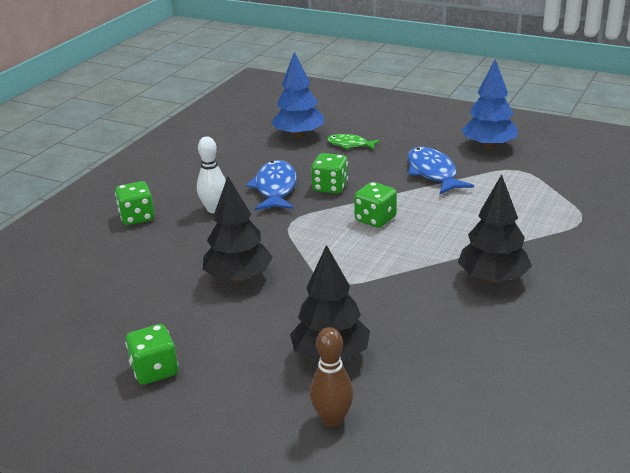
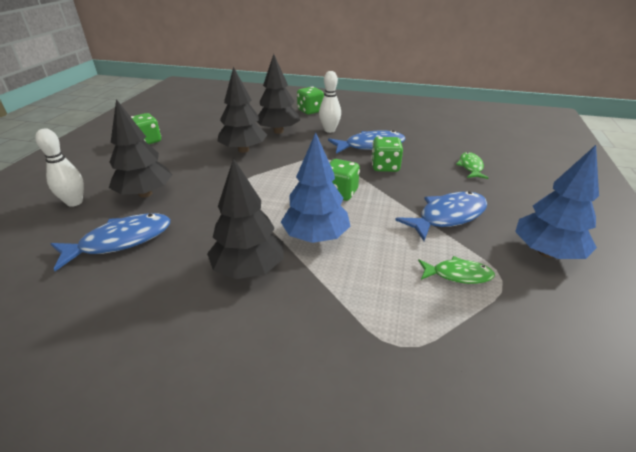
camera: 75 degrees right, 5 degrees up
blue tree [271,52,324,138] -> blue tree moved to [281,132,350,243]
brown bowling pin [310,327,354,427] -> white bowling pin [35,128,84,207]
none -> blue fish [50,213,170,271]
none -> black tree [257,54,300,134]
none -> green fish [418,256,495,284]

